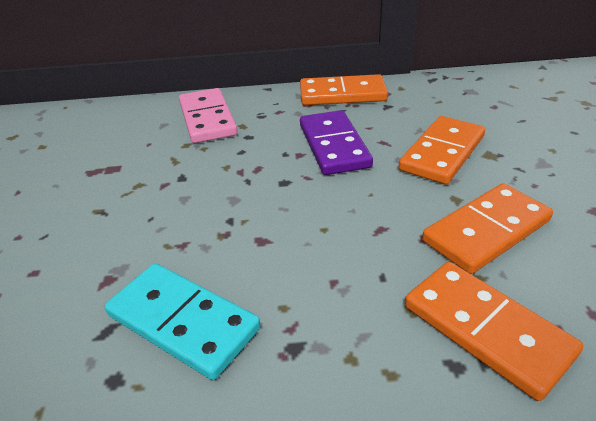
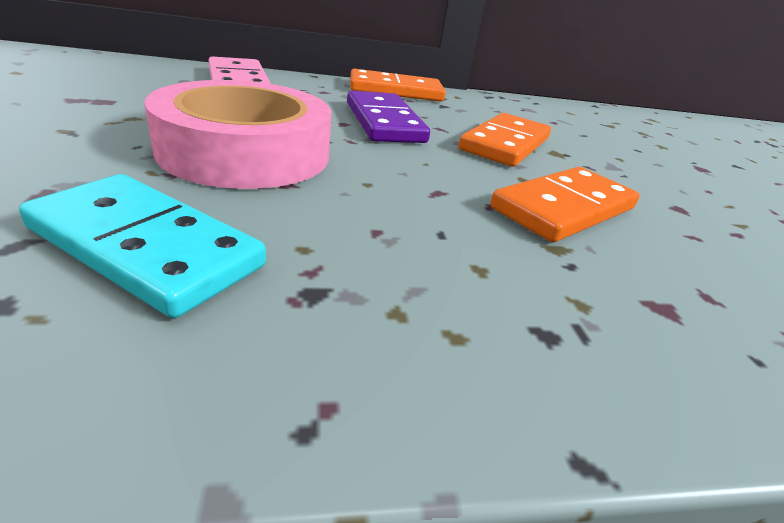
camera: 10 degrees left, 5 degrees down
orange domino [405,262,583,401] -> none
none -> pink tape [144,80,331,189]

